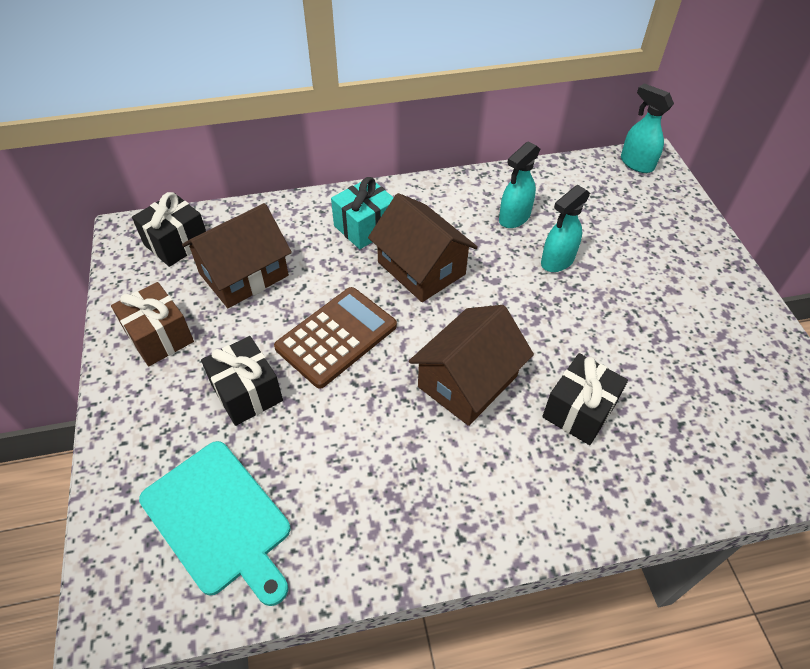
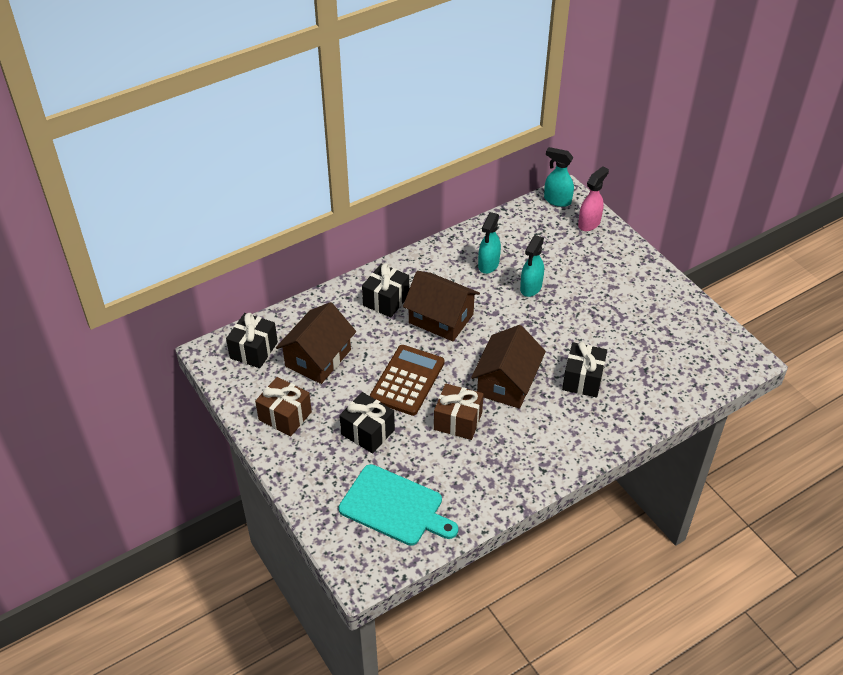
camera: 20 degrees left, 5 degrees down
turquoise gift [331,177,394,249] -> black gift [362,263,409,318]
none -> brown gift [434,384,484,440]
none -> pink spray bottle [578,166,609,231]

